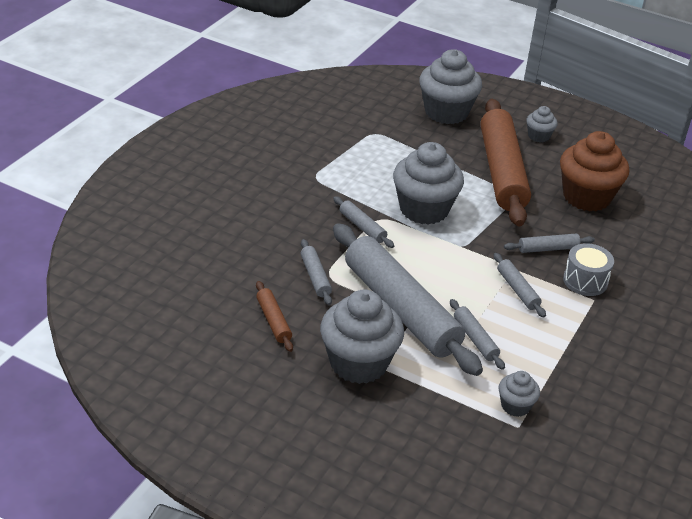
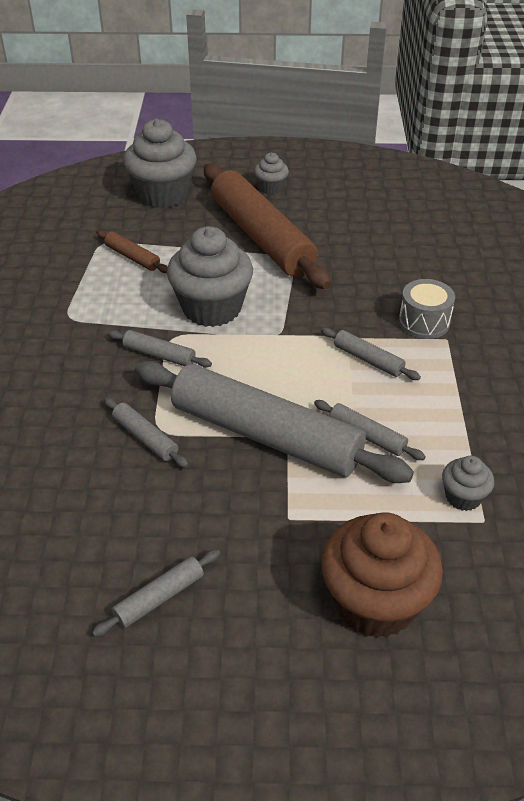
camera: 25 degrees left, 5 degrees up
brown rolling pin [256,281,293,352] -> brown rolling pin moved to [96,230,168,273]
grey cupcake [320,290,404,384] -> none
grey rolling pin [504,234,595,253] -> grey rolling pin moved to [92,549,220,637]
brown cupcake [560,131,629,211] -> brown cupcake moved to [321,512,443,638]

